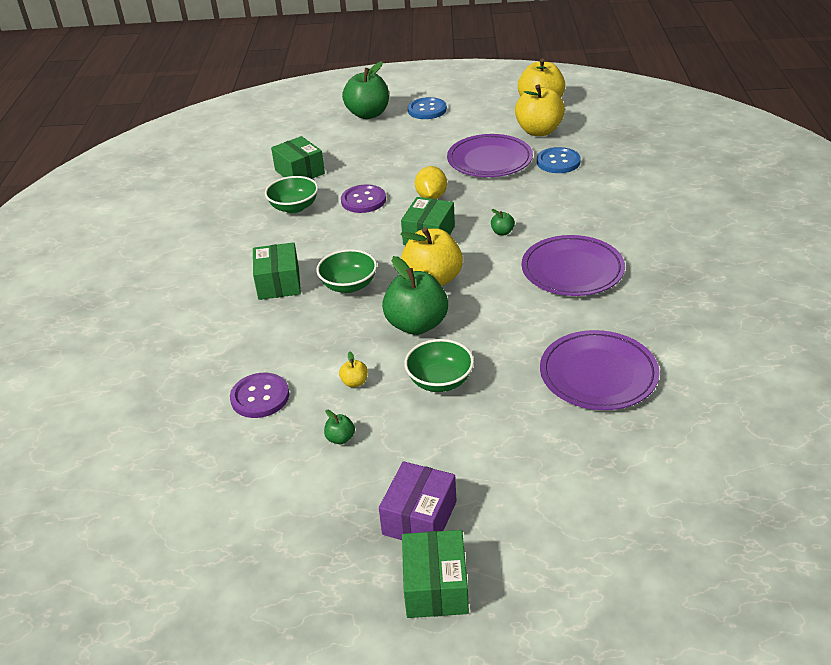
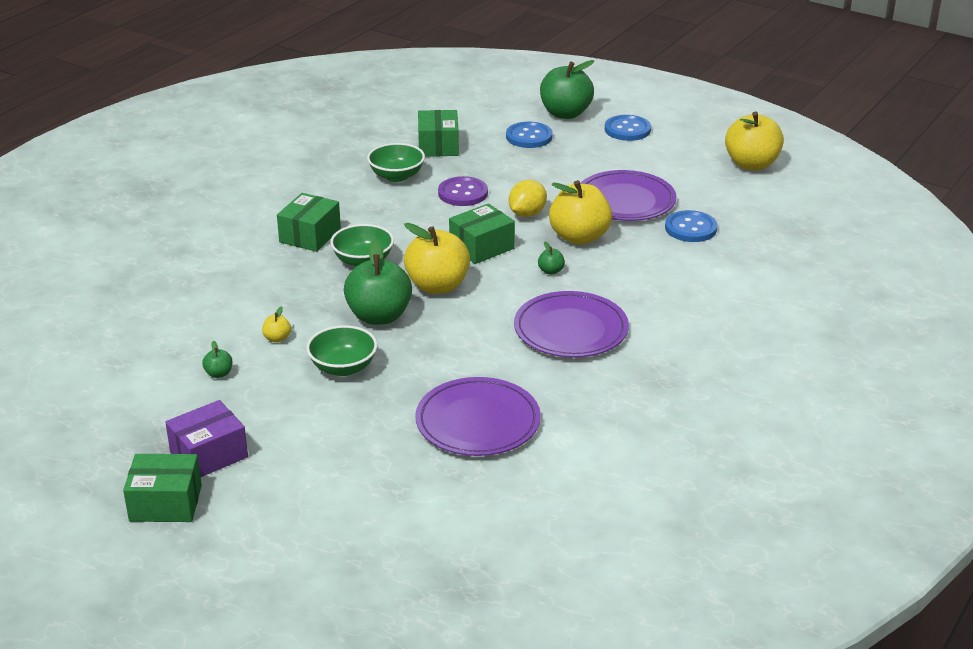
camera: 30 degrees right, 5 degrees down
purple button [230,373,289,418] -> none
green box [402,530,469,618] -> green box turned 60 degrees clockwise [123,454,202,522]
yellow apple [515,84,565,136] -> yellow apple moved to [549,180,612,245]
none -> blue button [506,122,553,148]

